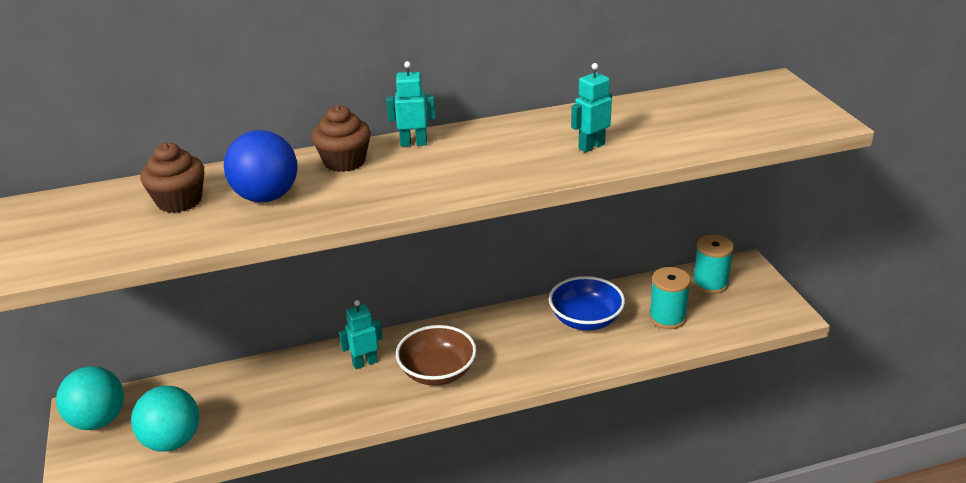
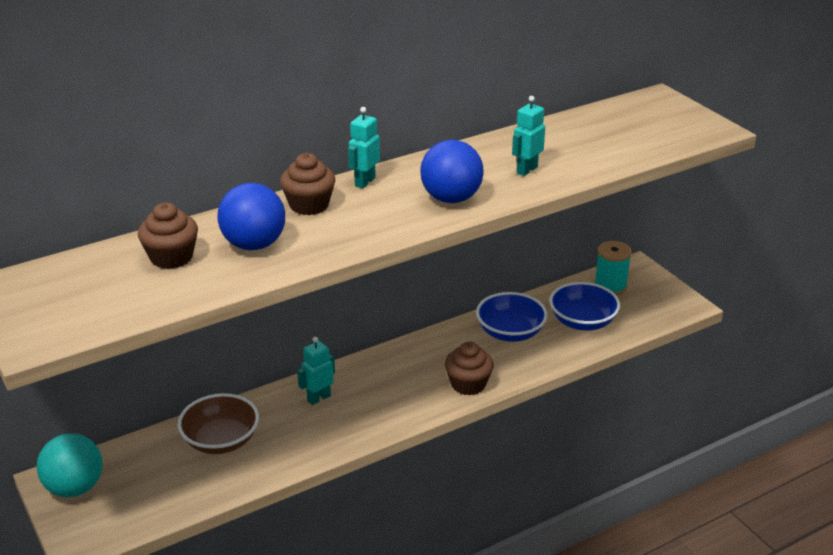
camera: 15 degrees left, 0 degrees up
turquoise ball [131,386,200,452] -> none
turquoise robot [386,61,436,147] -> turquoise robot turned 45 degrees counterclockwise [348,107,380,188]
brown bowl [396,325,477,386] -> brown bowl moved to [178,393,259,454]
turquoise spool [649,267,691,329] -> blue bowl [549,282,620,330]
none -> blue ball [420,140,484,203]
none -> brown cupcake [445,342,494,395]

